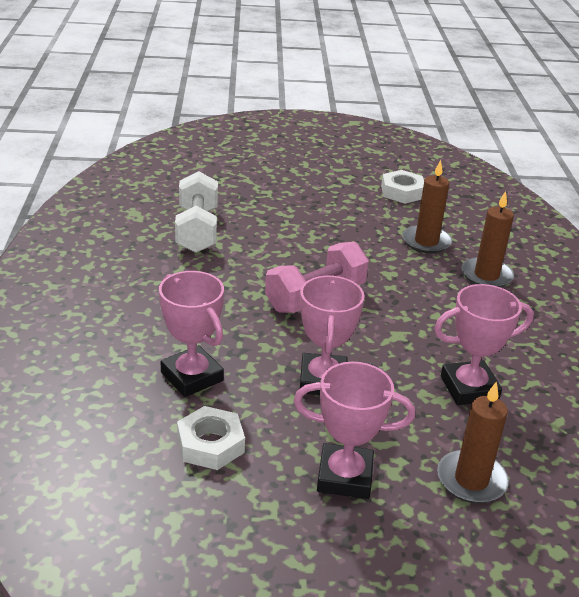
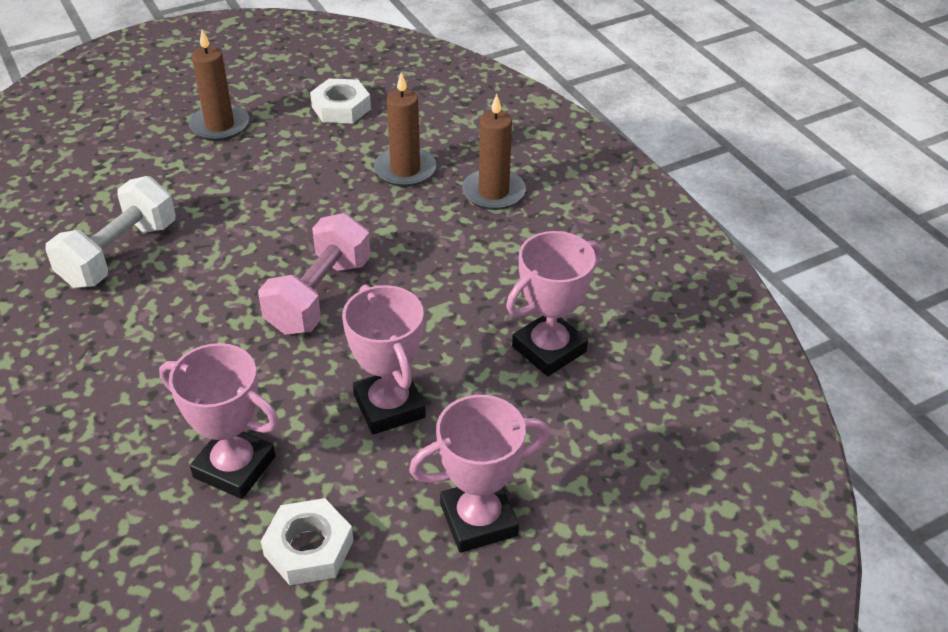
camera: 25 degrees left, 10 degrees up
white dumbbell [175,171,218,253] -> white dumbbell turned 60 degrees clockwise [45,176,175,288]
brown candle [437,381,509,504] -> brown candle moved to [189,29,249,141]

